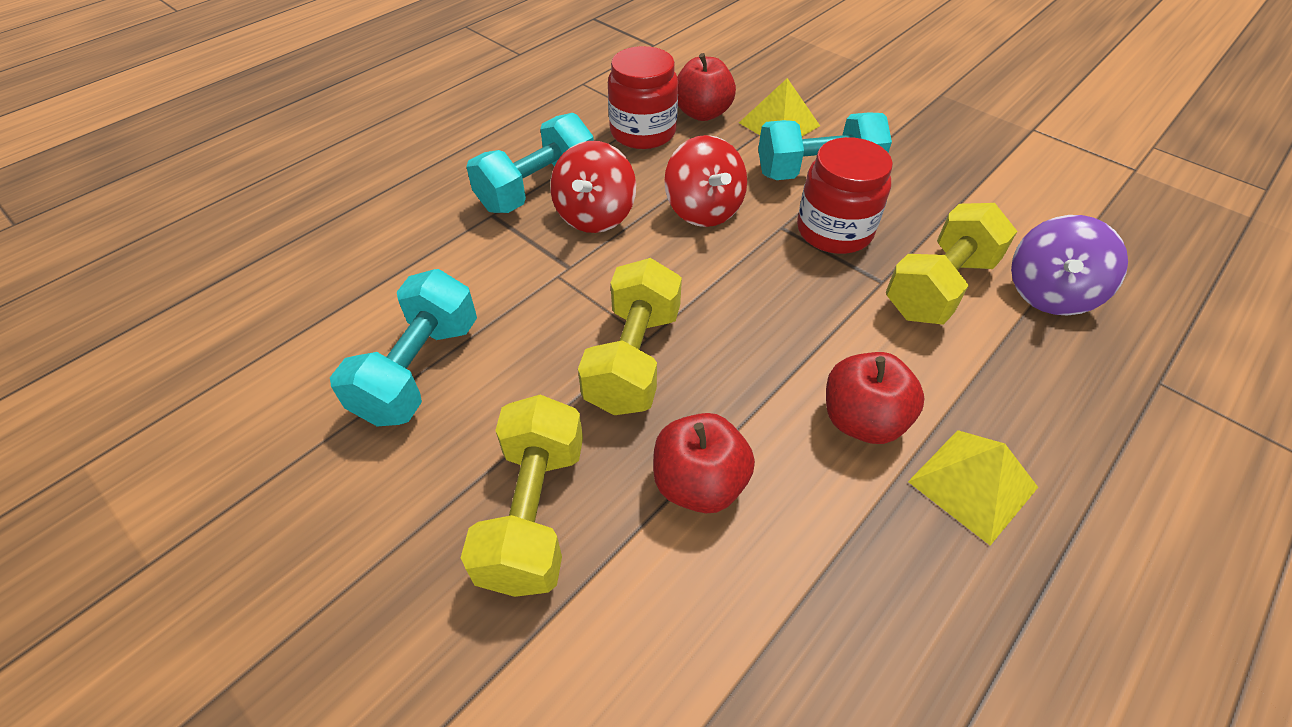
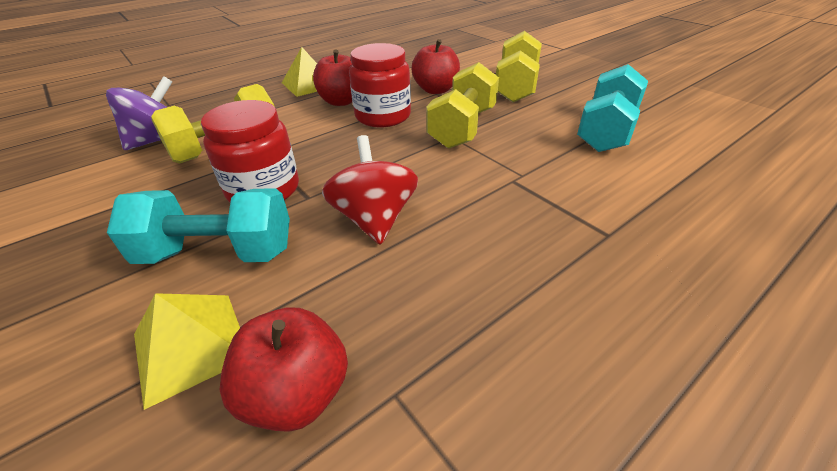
camera: 170 degrees left, 10 degrees down
turquoise dumbbell [466,113,594,213] -> none
red spinning top [550,141,636,233] -> none
red jar [608,46,678,149] -> red jar moved to [349,43,411,127]

